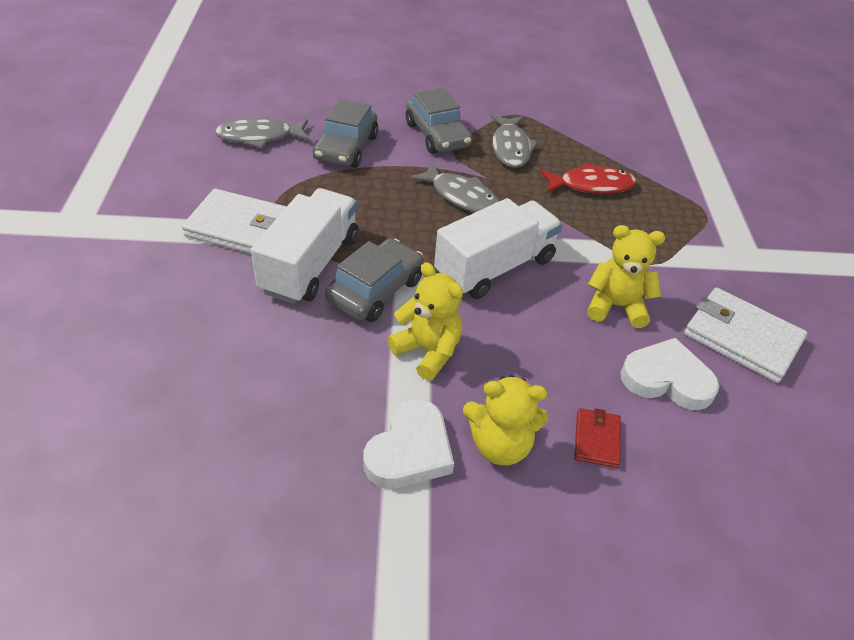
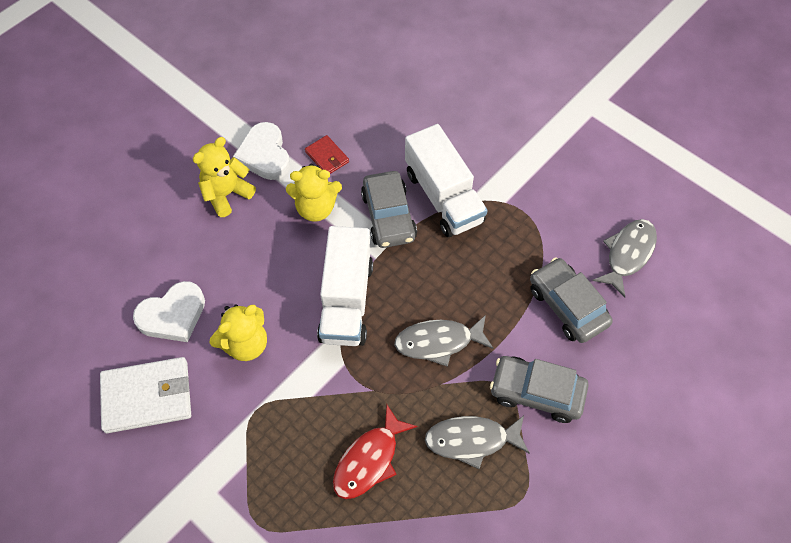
camera: 135 degrees right, 15 degrees up
white wallet [182,189,287,254] -> none
grey fish [491,115,539,168] -> grey fish turned 45 degrees counterclockwise [425,416,530,469]
red wallet [574,408,621,468] -> red wallet moved to [305,135,349,174]

